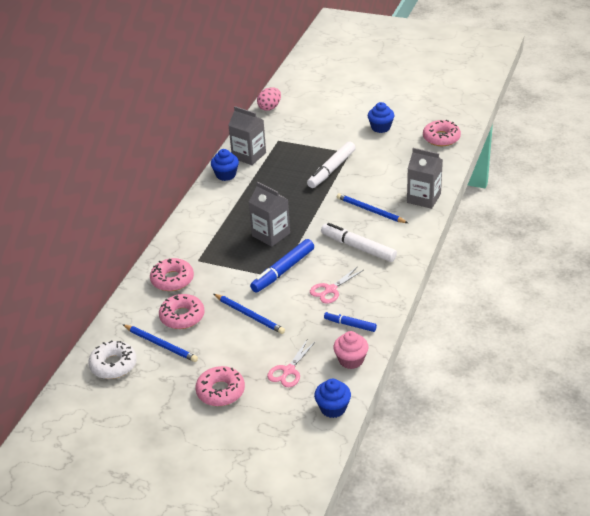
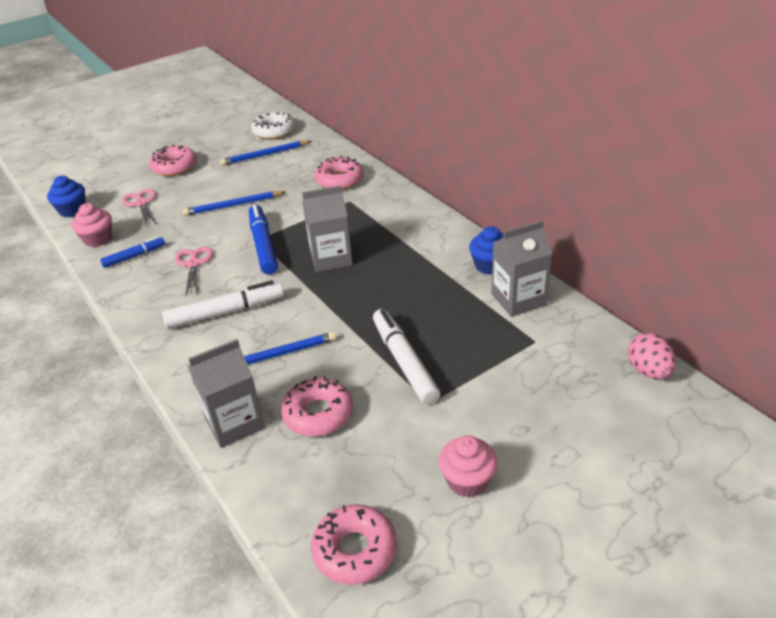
camera: 125 degrees right, 0 degrees up
pink donut [159,294,204,329] -> pink donut moved to [281,376,353,436]
blue cupcake [368,102,395,133] -> pink cupcake [439,436,497,497]

